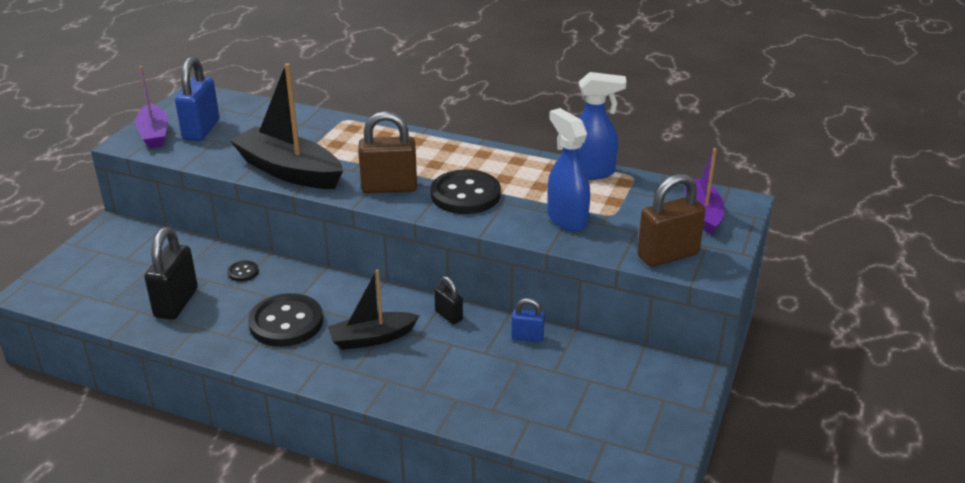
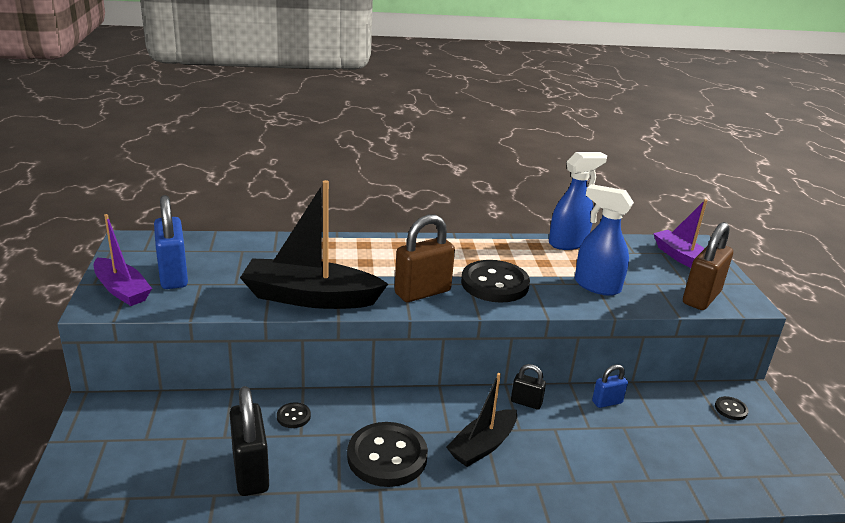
camera: 30 degrees left, 5 degrees down
none -> black button [715,396,749,420]

